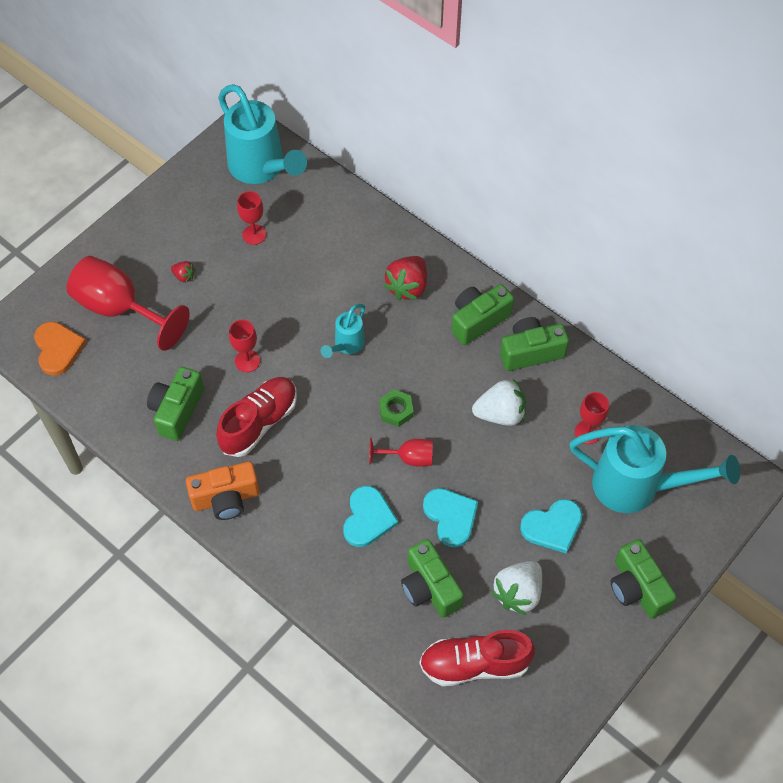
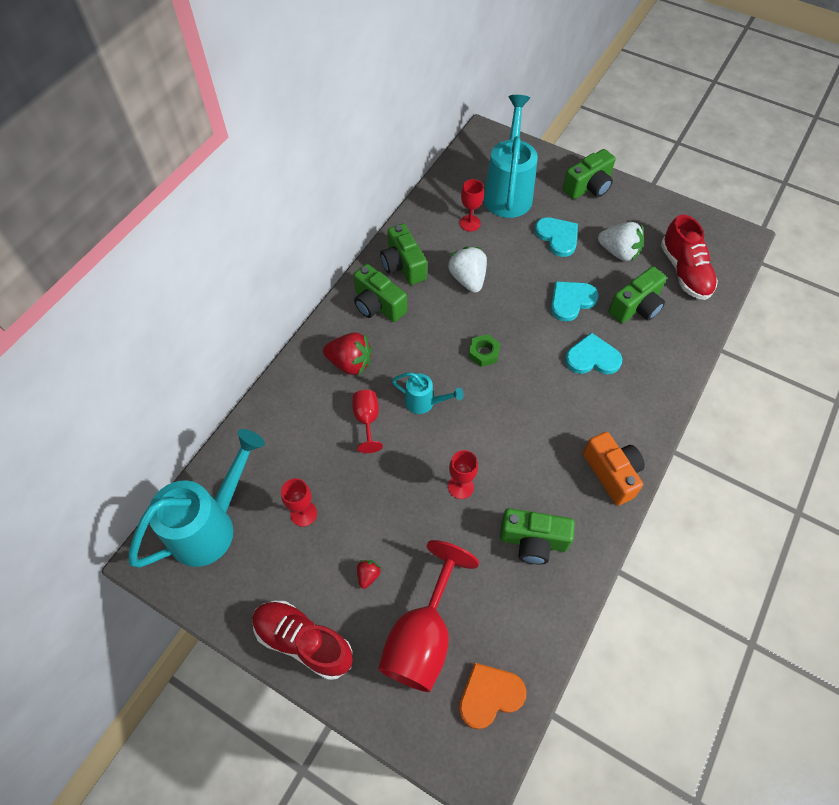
camera: 100 degrees left, 0 degrees up
red shoe [216,377,297,457] -> red shoe moved to [252,601,353,680]
red goblet [369,438,433,467] -> red goblet moved to [352,390,383,453]

